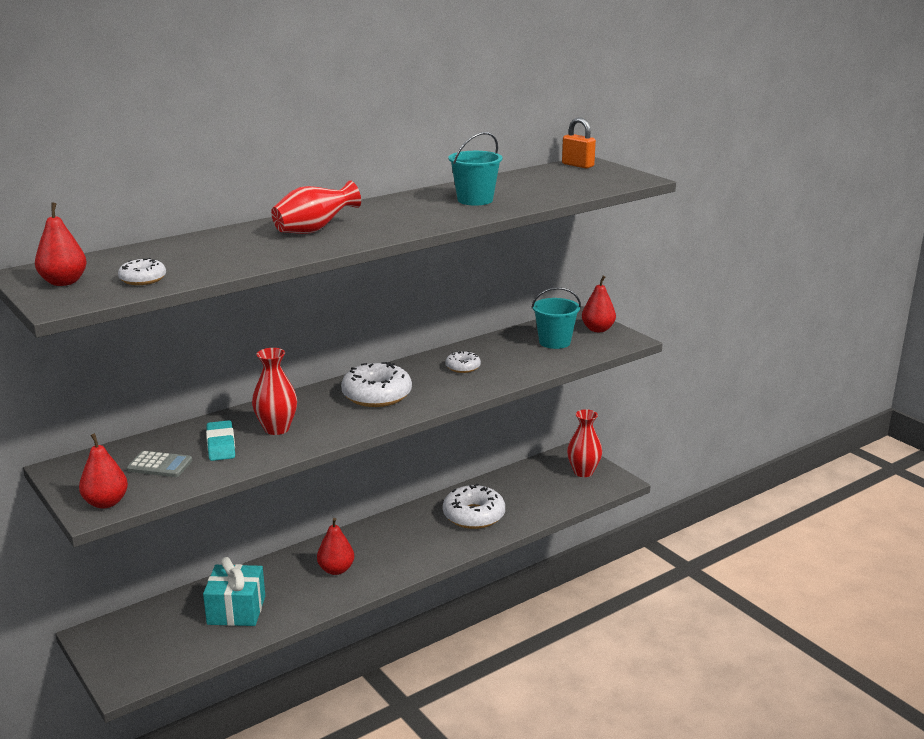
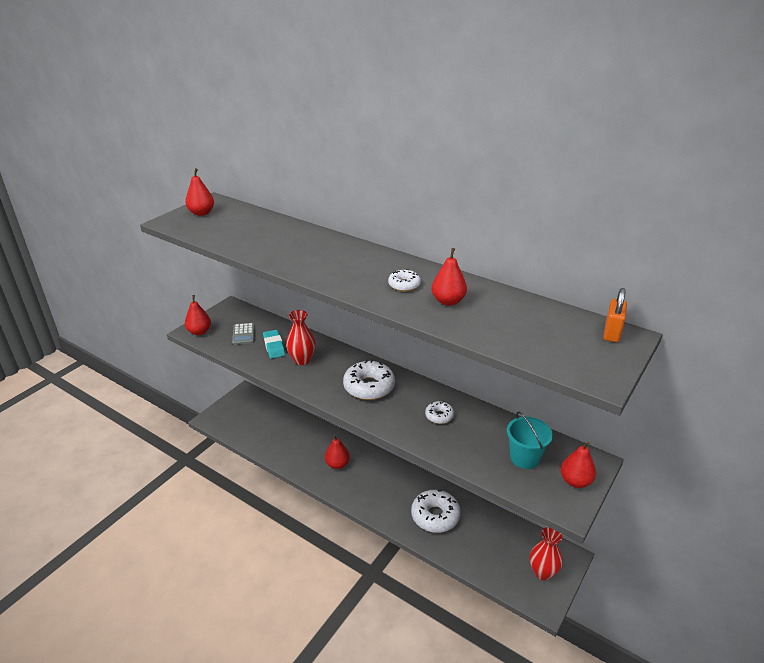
camera: 70 degrees right, 10 degrees up
white donut [118,258,166,285] -> white donut moved to [388,269,421,292]
turquoise gift [203,557,265,626] -> none
turquoise eraser [206,420,235,461] -> turquoise eraser turned 75 degrees counterclockwise [263,330,285,359]
red vase [271,180,361,234] -> none
turquoise bucket [449,132,502,206] -> red pear [432,248,467,306]

